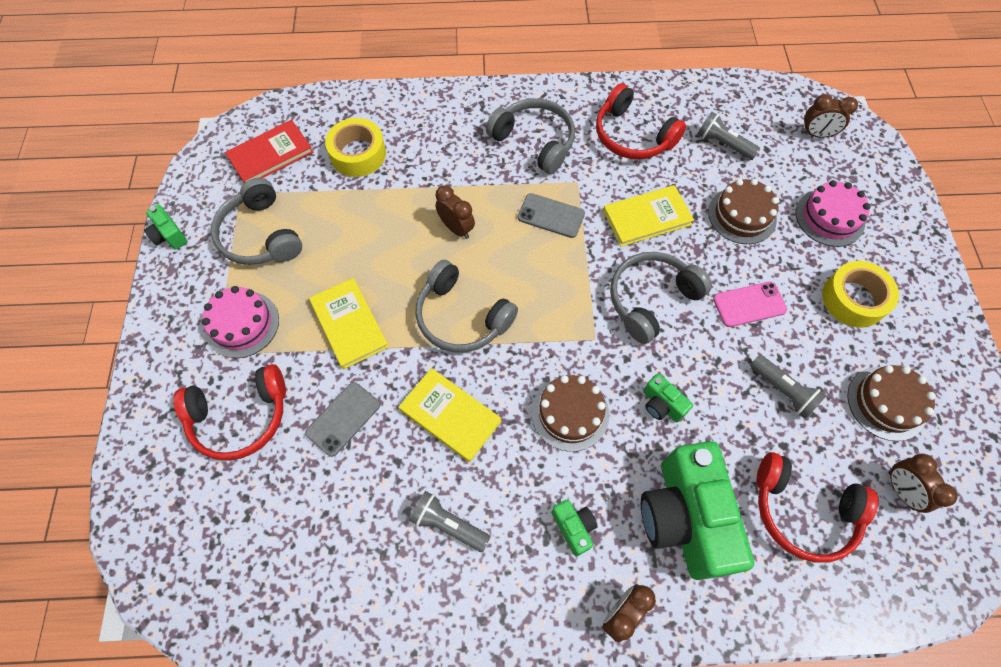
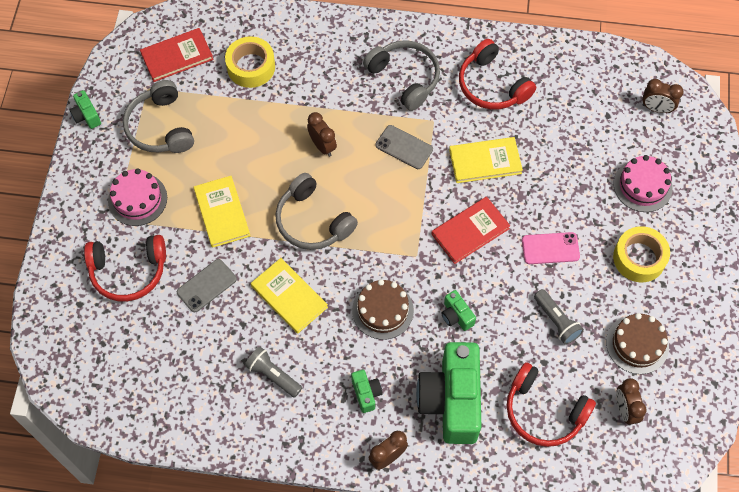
camera: 10 degrees right, 0 degrees up
grey headphones [610,252,712,344] -> red book [431,197,510,264]
grey flashlight [697,112,760,160] -> none
brown cake [708,179,779,244] -> none

